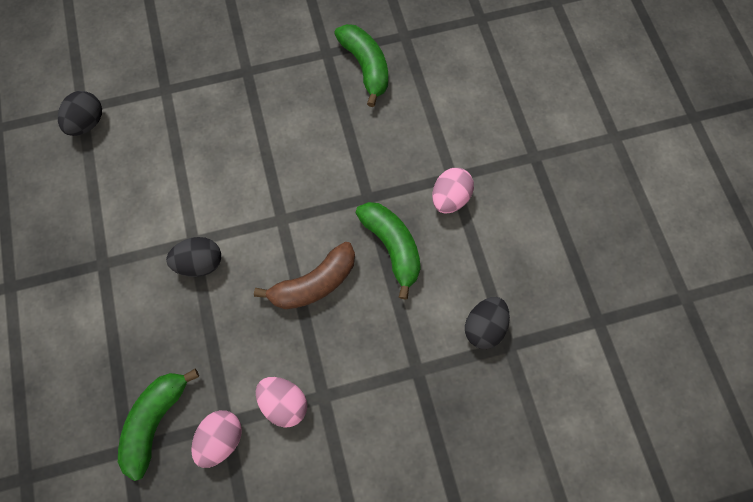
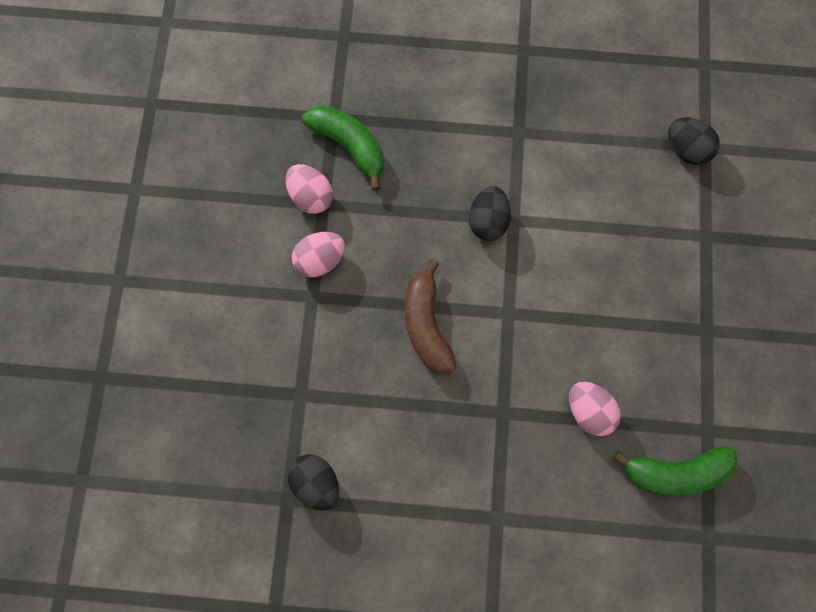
camera: 110 degrees right, 5 degrees up
green banana [356,202,421,300] -> none
pink egg [432,168,474,214] -> pink egg moved to [569,382,621,436]

